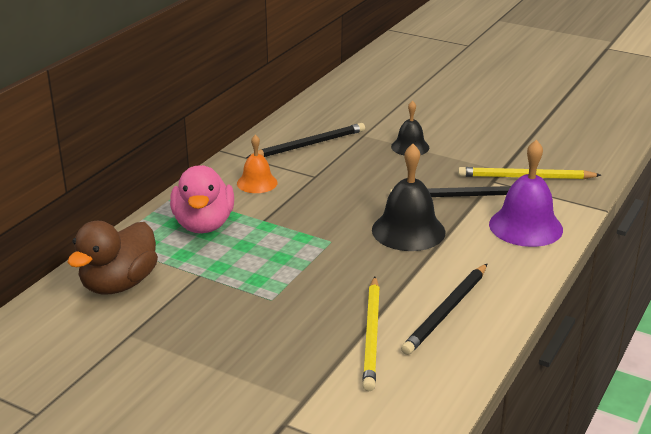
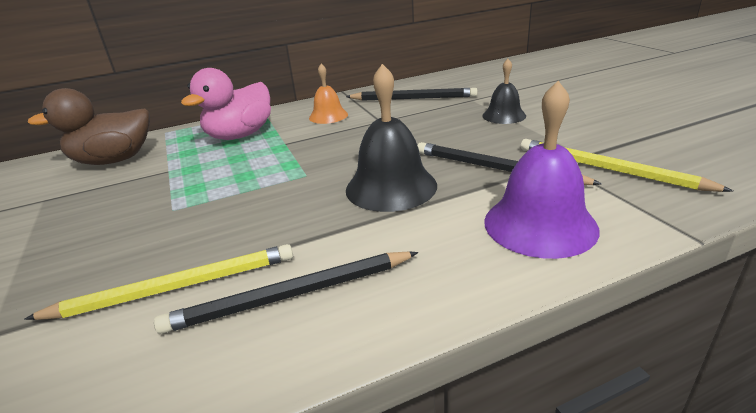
camera: 40 degrees right, 0 degrees up
yellow pencil [362,277,380,391] -> yellow pencil turned 150 degrees counterclockwise [24,244,293,320]

